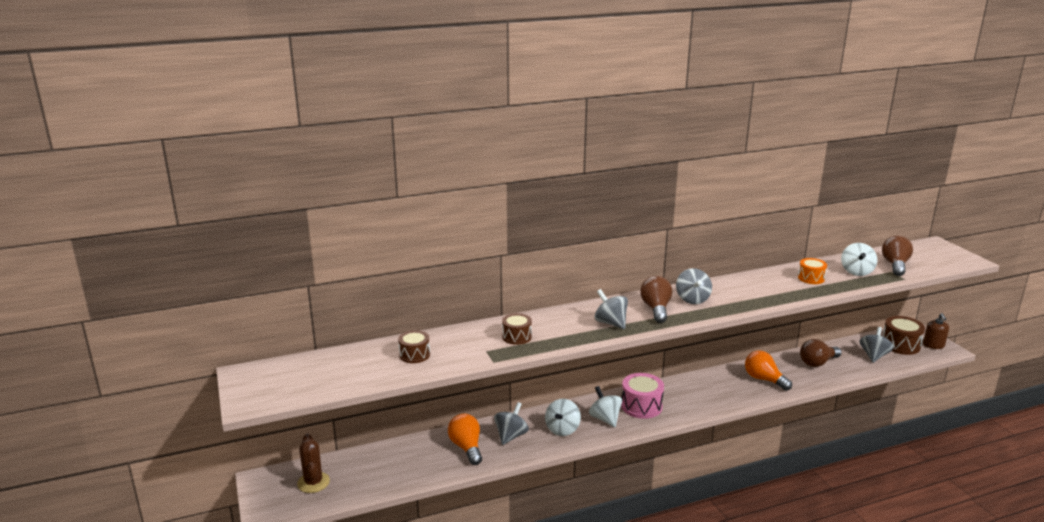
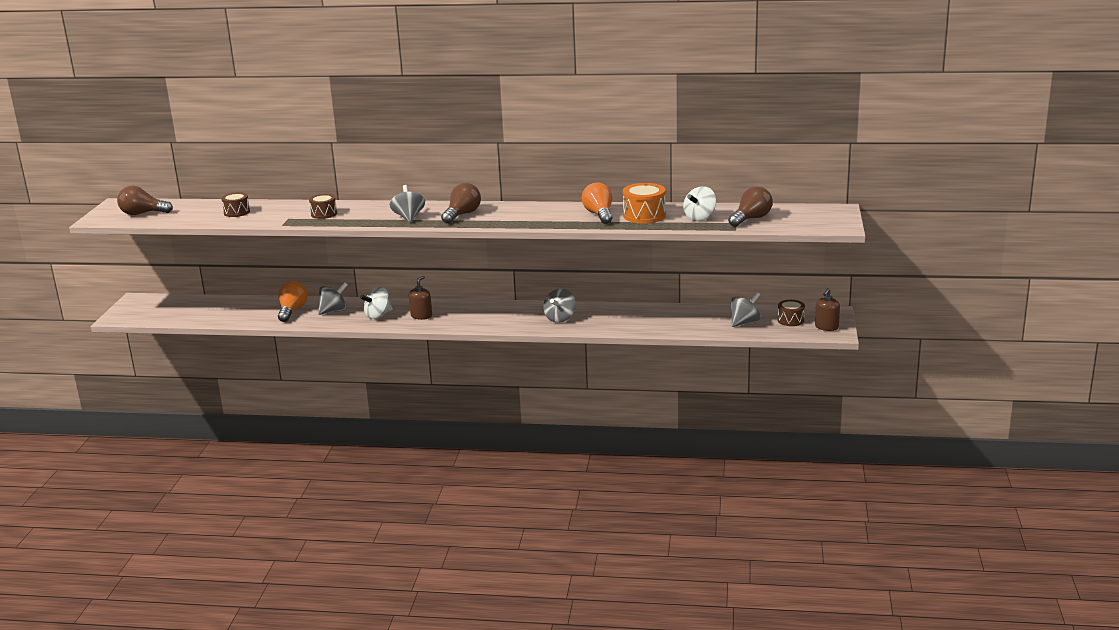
camera: 30 degrees right, 0 degrees up
brown cactus [297,433,330,493] -> none
white spinning top [589,386,622,427] -> brown soap dispenser [409,276,432,320]
pink drum [621,373,664,419] -> none
grey spinning top [676,268,712,304] -> grey spinning top moved to [543,289,576,323]
orange light bulb [745,350,792,391] -> orange light bulb moved to [582,183,612,224]
orange drum [798,258,827,284] -> orange drum [623,183,666,223], size x1.57
brown light bulb [800,339,842,367] -> brown light bulb moved to [117,186,173,215]
brown drum [883,316,925,355] -> brown drum [778,300,805,326], size x0.64

